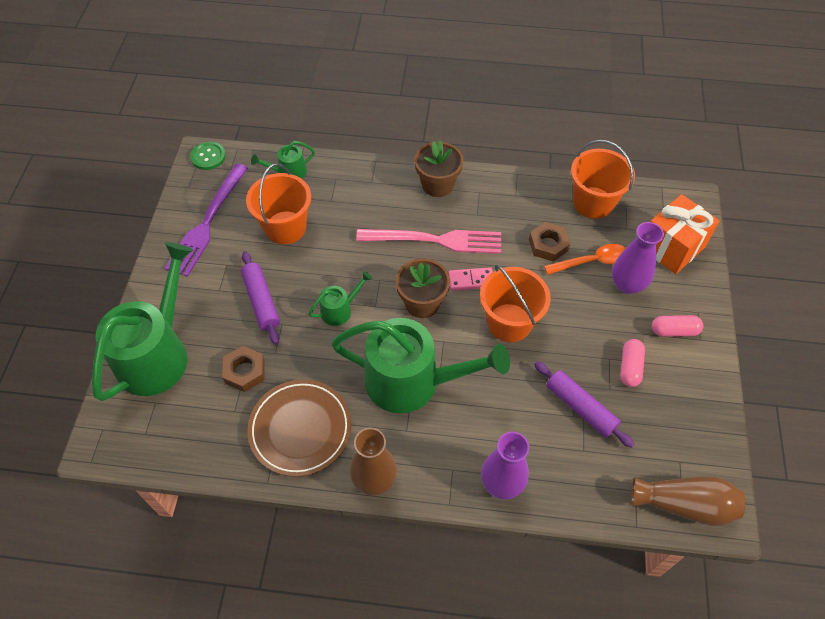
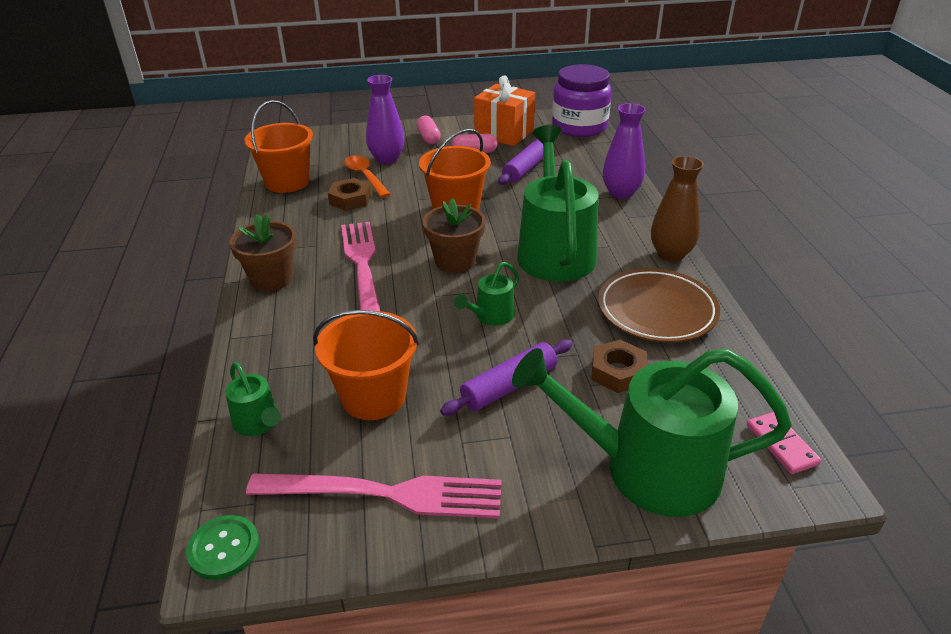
camera: 105 degrees left, 20 degrees down
purple fork [164,164,248,277] -> pink fork [246,473,502,519]
green watering can [309,271,372,326] -> green watering can turned 90 degrees counterclockwise [454,262,519,326]
pink domino [448,267,493,291] -> pink domino moved to [747,412,821,474]
brown vase [631,476,745,526] -> purple jar [552,64,612,137]
orange gift [650,194,720,274] -> orange gift moved to [474,75,535,146]

